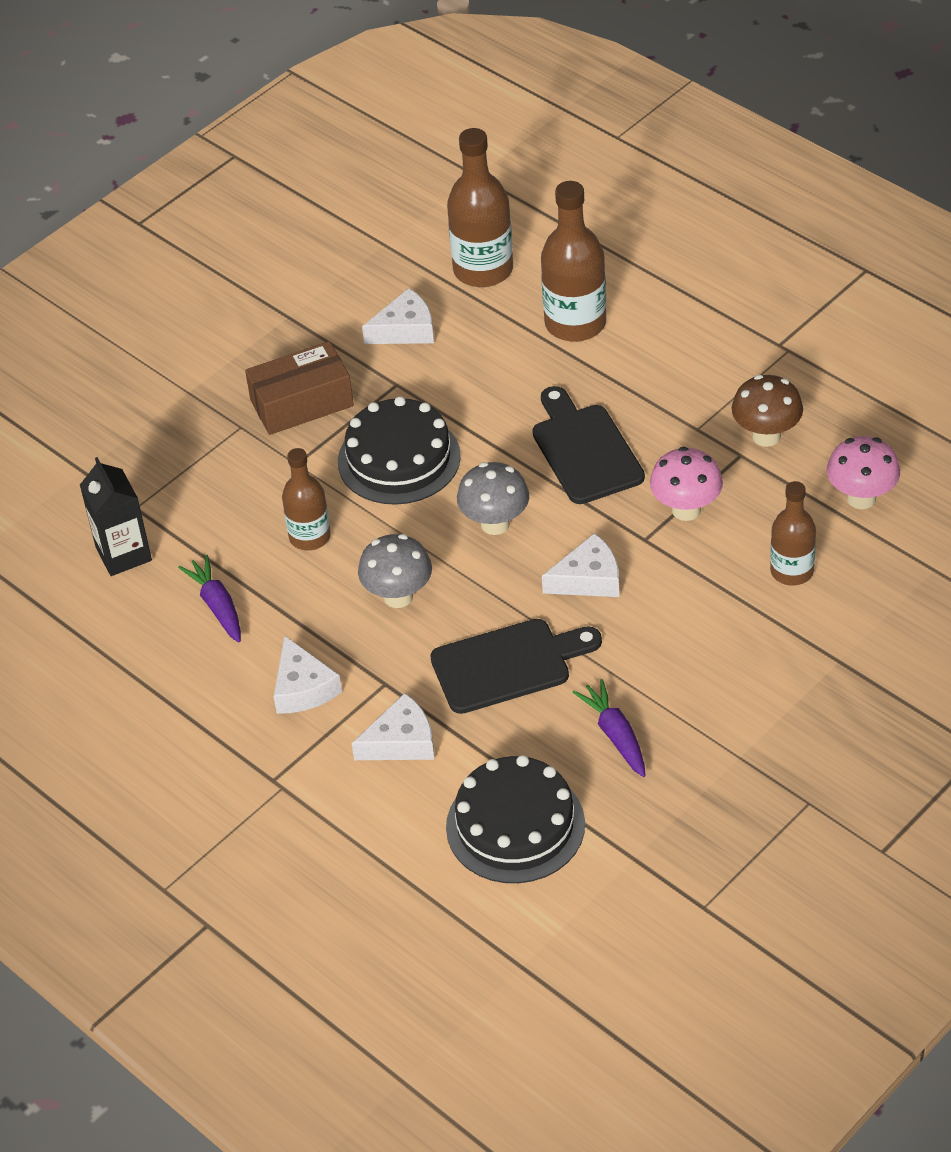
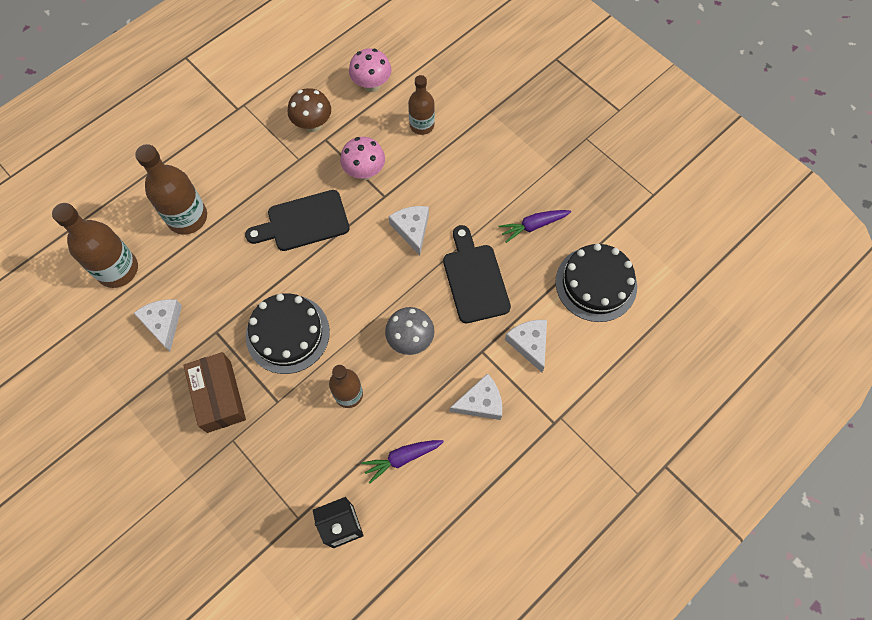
camera: 90 degrees left, 20 degrees up
grey mushroom [457,462,529,535] -> none

